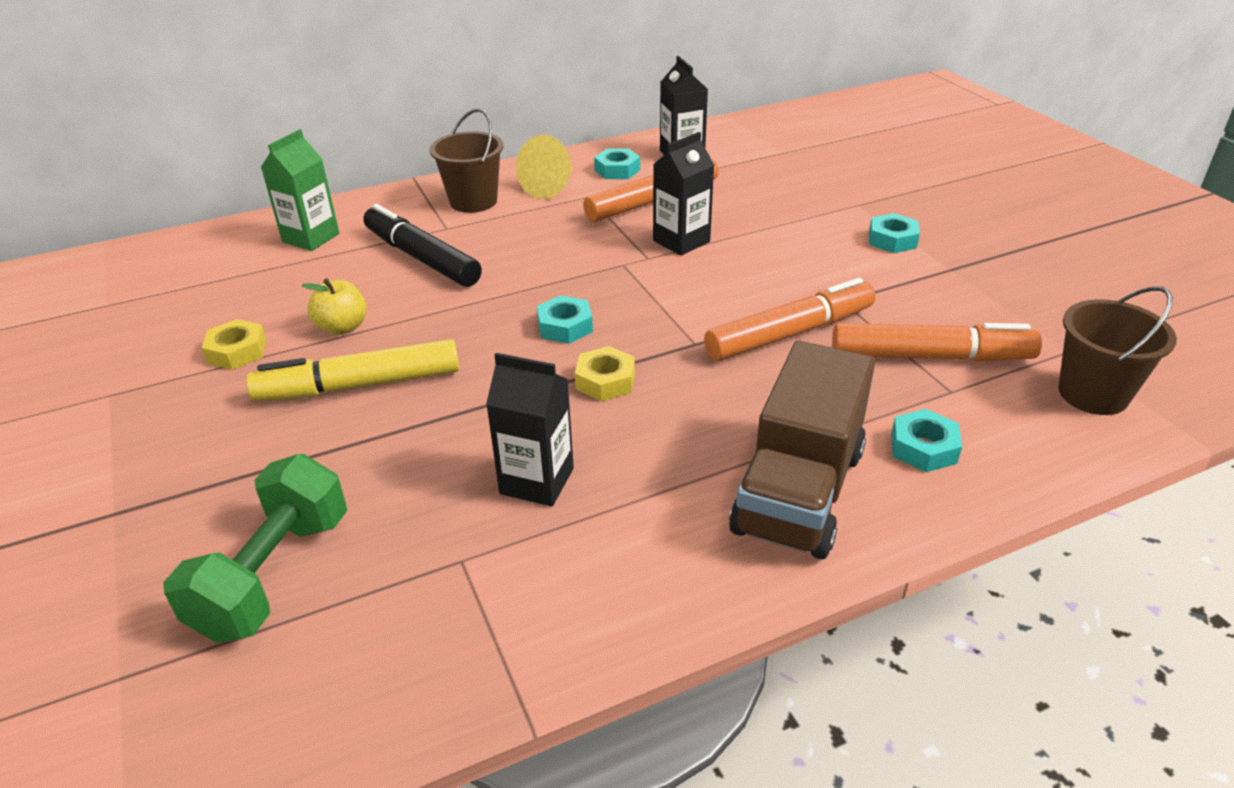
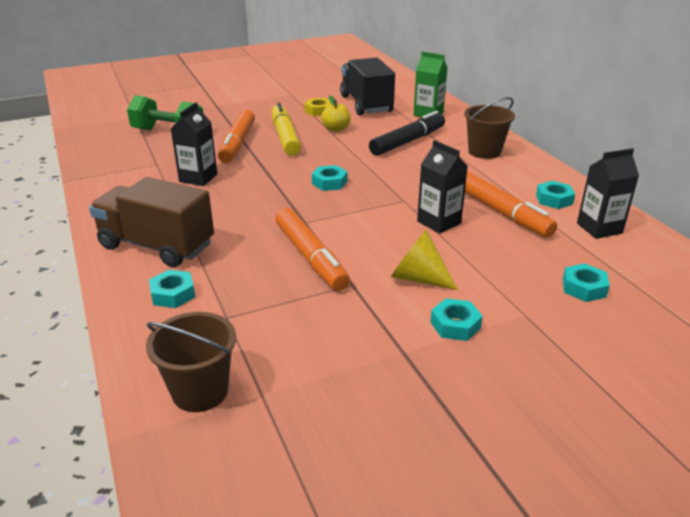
camera: 90 degrees right, 5 degrees down
yellow cone [516,135,572,199] -> yellow cone moved to [391,230,458,290]
yellow nut [575,346,635,401] -> none
orange marker [832,323,1042,361] -> orange marker moved to [218,109,255,163]
none -> black truck [340,57,395,115]
none -> turquoise nut [562,263,610,302]

